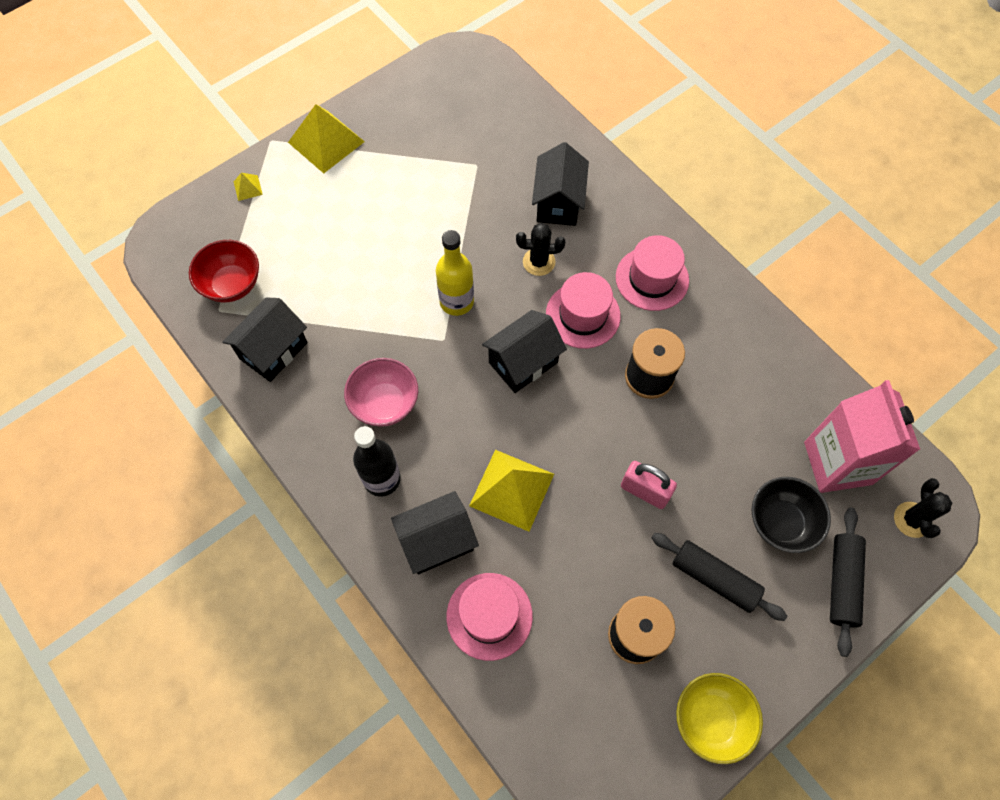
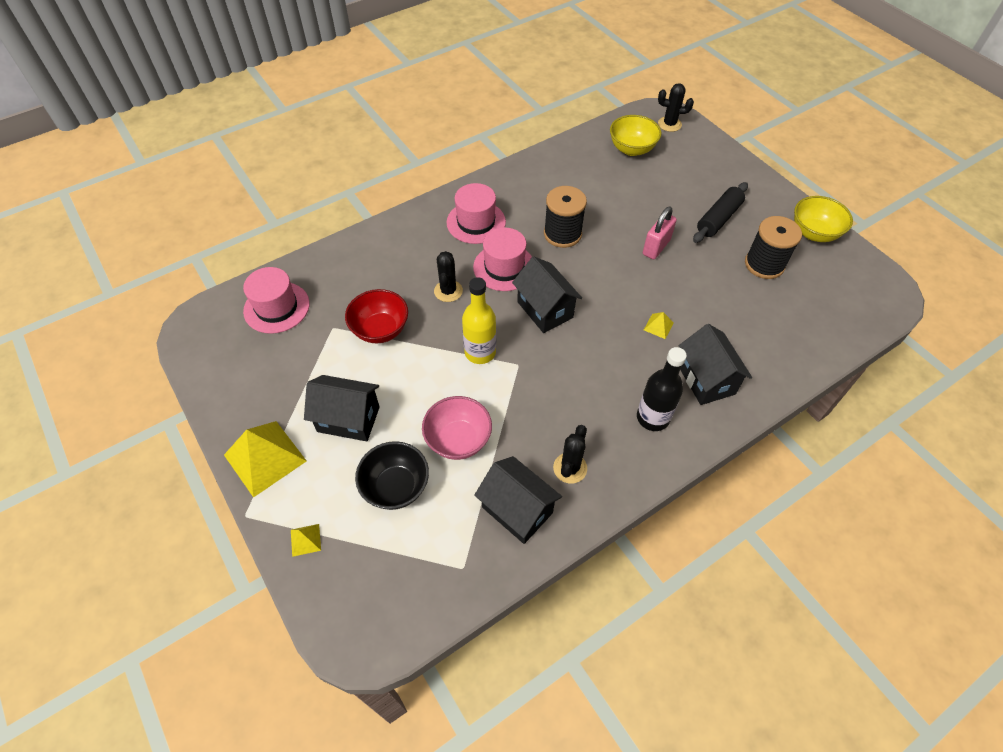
camera: 85 degrees left, 10 degrees down
red bowl [189,240,259,302] -> red bowl moved to [345,289,408,343]
pink bowl [344,358,418,427] -> pink bowl moved to [422,396,492,460]
pink hat [447,573,533,661] -> pink hat moved to [243,267,310,334]
yellow pyramid [469,450,554,532] -> yellow pyramid [644,312,674,339], size x0.44
black house [532,142,589,226] -> black house moved to [304,375,380,441]
black bowl [752,477,831,553] -> black bowl moved to [355,441,429,510]
pink carton [804,380,920,493] -> yellow bowl [610,115,661,156]
black rolling pin [830,508,866,657] -> none
none -> black cactus [553,425,587,484]

